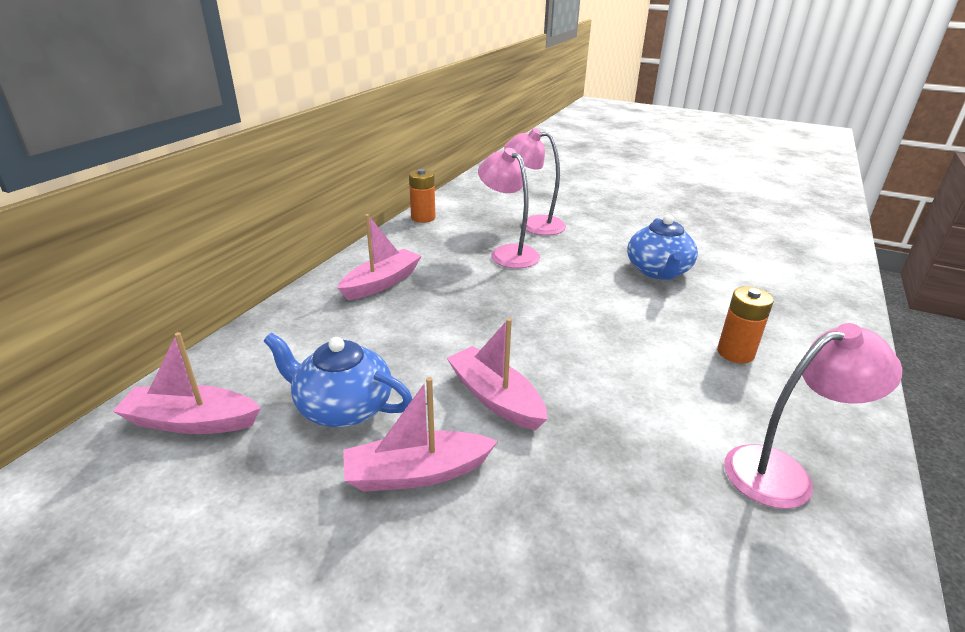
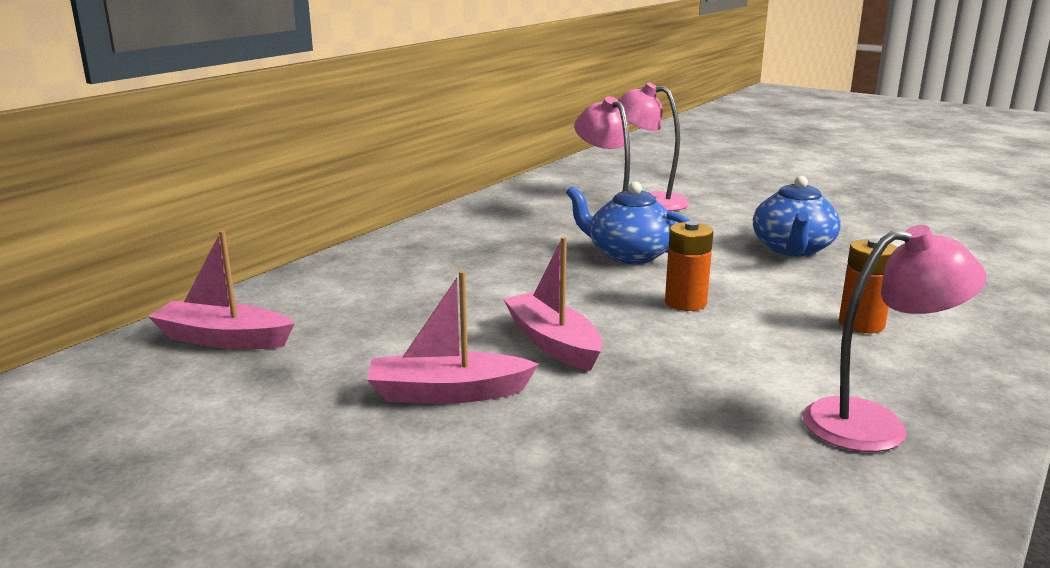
camera: 10 degrees right, 10 degrees down
blue teapot [264,333,412,427] -> blue teapot moved to [566,182,691,264]
pink boat [338,214,422,300] -> none
orange battery [409,169,436,223] -> orange battery moved to [665,221,713,311]

